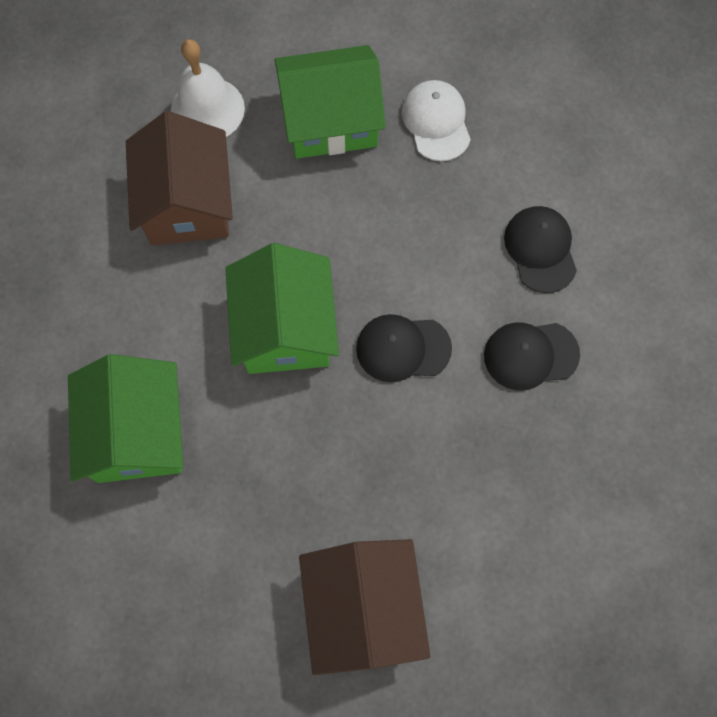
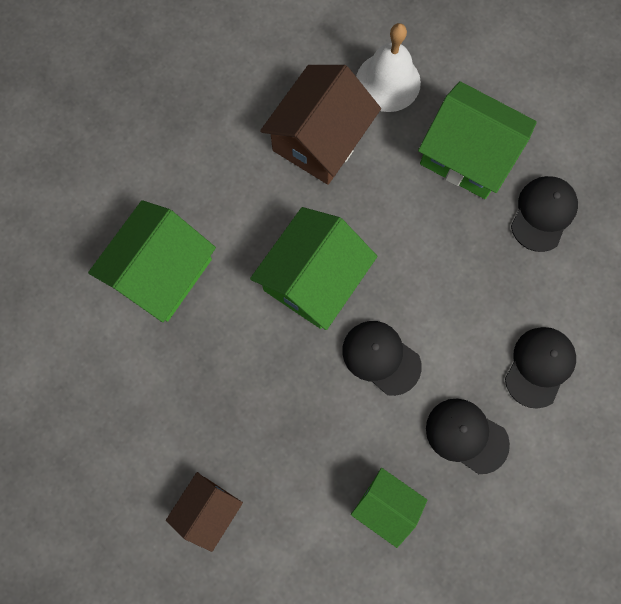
camera: 40 degrees right, 5 degrees up
brown house [299,539,431,675] -> brown house [166,472,243,552], size x0.58
white cap [402,80,471,161] -> black cap [511,176,578,252]
none -> green house [351,468,427,548]

